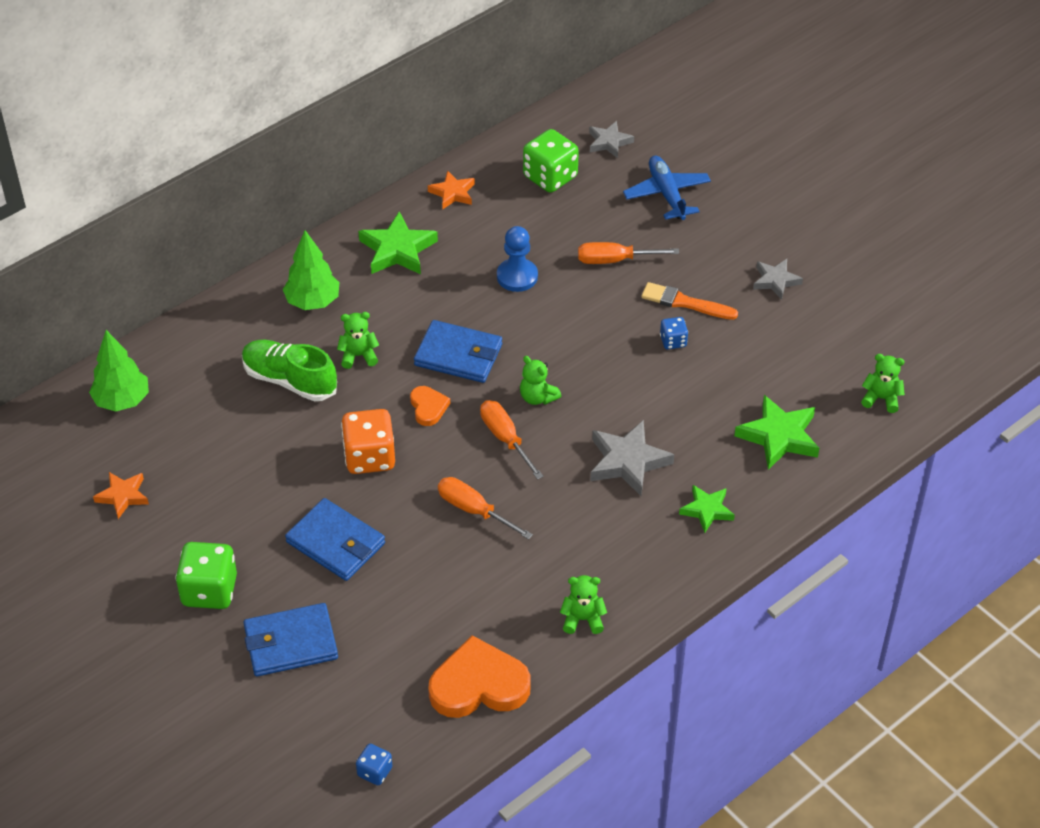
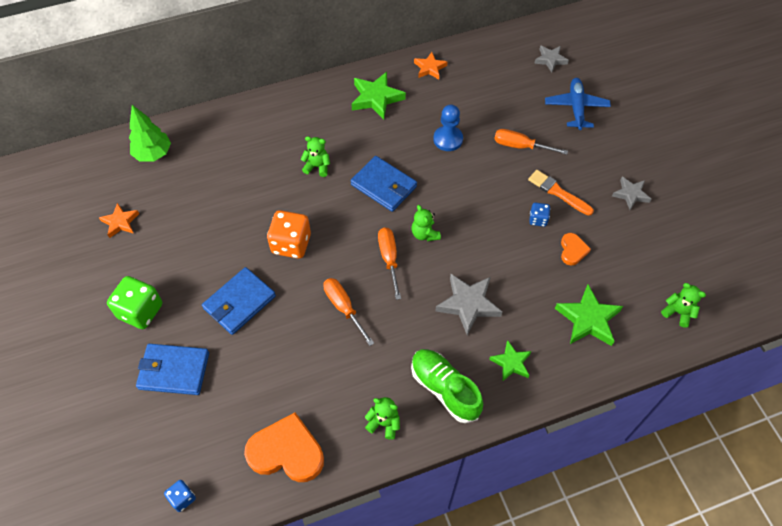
camera: 20 degrees right, 10 degrees up
green shoe [242,340,337,401] -> green shoe moved to [411,349,483,423]
green tree [283,230,339,310] -> none
blue wallet [285,498,385,581] -> blue wallet turned 75 degrees clockwise [202,267,276,335]
orange heart [410,386,450,426] -> orange heart moved to [561,233,591,265]
green dice [523,129,579,193] -> none

